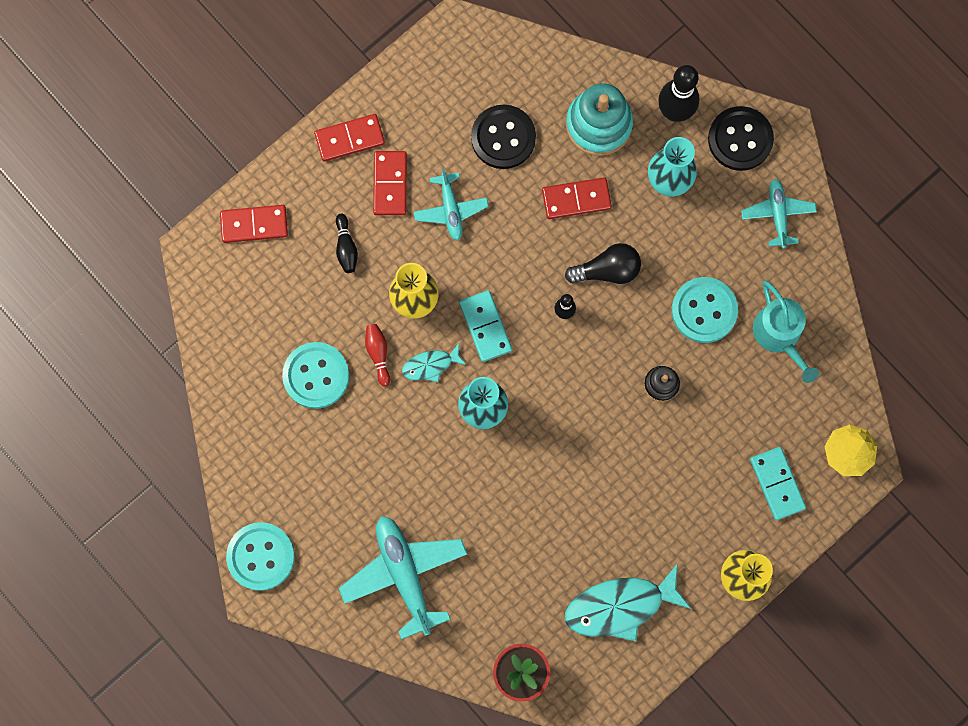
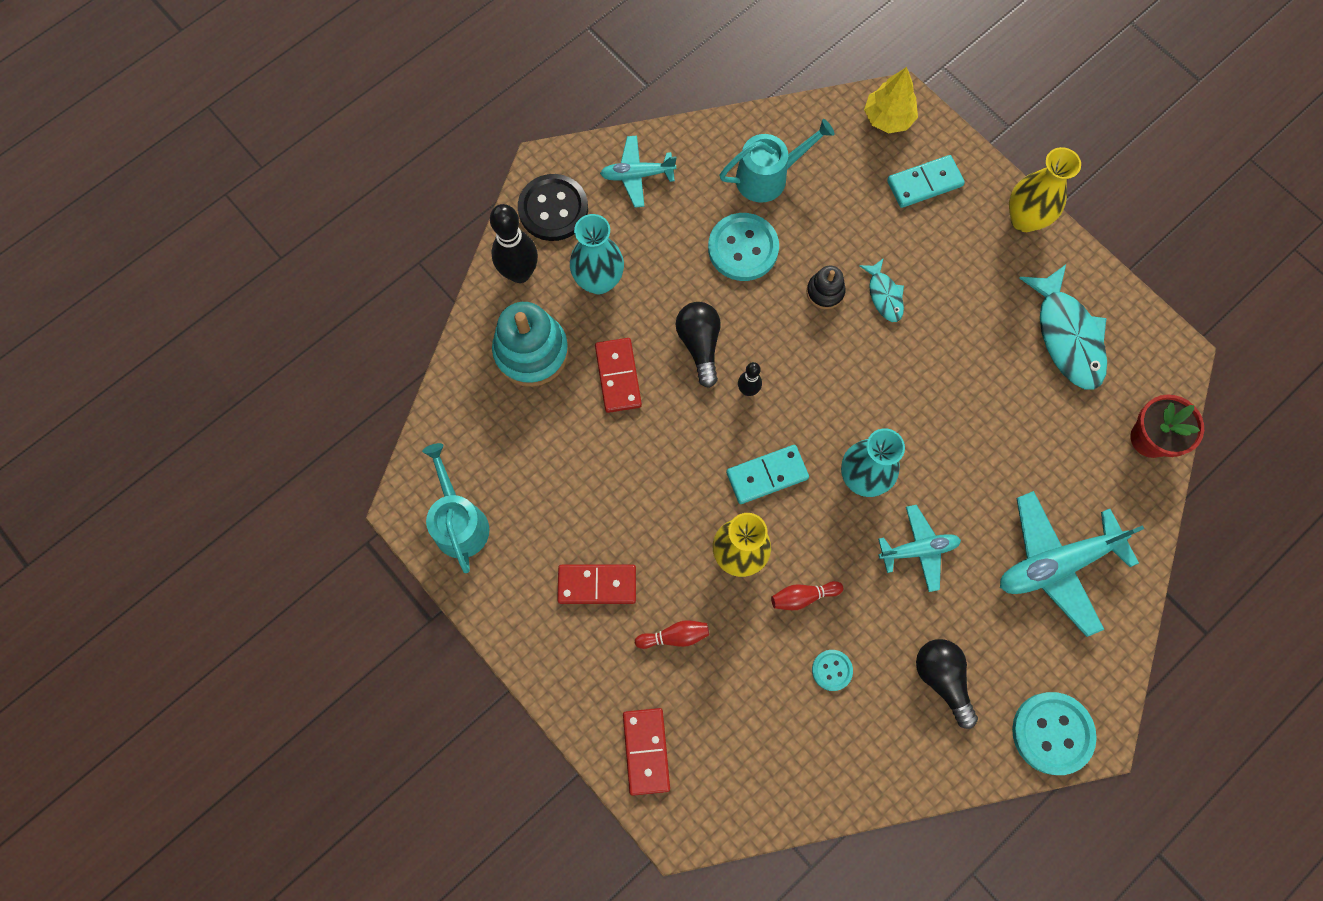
camera: 90 degrees left, 5 degrees down
turquoise button [282,342,349,409] -> turquoise button [812,650,853,691], size x0.51
red domino [314,114,385,162] -> none
black bowling pin [336,214,358,273] -> red bowling pin [635,620,709,649]
turquoise fish [402,343,466,382] -> turquoise fish moved to [859,258,904,322]
turquoise plane [414,168,489,241] -> turquoise plane moved to [878,505,961,592]
black button [471,105,536,169] -> none
none -> turquoise watering can [422,443,490,573]
none -> black light bulb [916,639,978,729]

